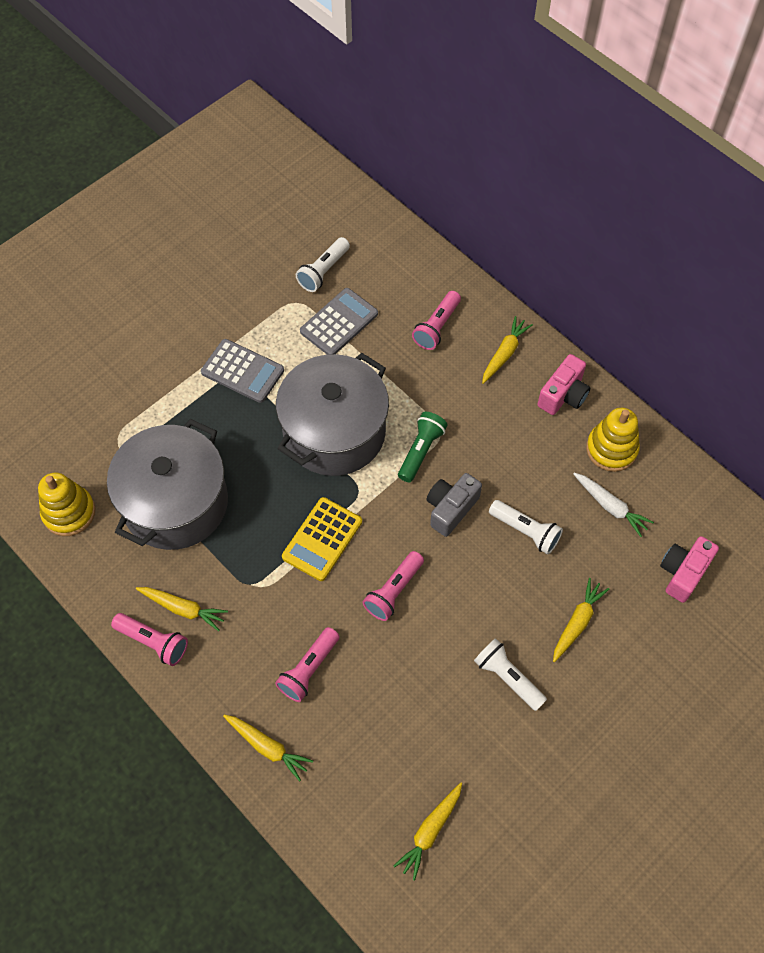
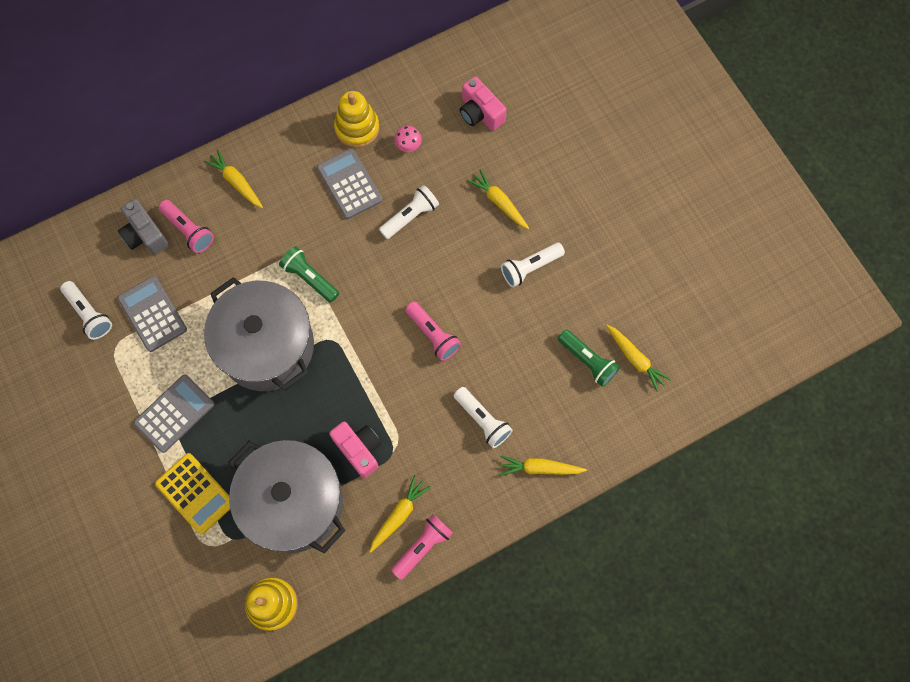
camera: 75 degrees left, 10 degrees up
yellow carrot [223,715,313,782] -> yellow carrot turned 135 degrees counterclockwise [500,455,587,476]
pink flashlight [275,627,340,702] -> white flashlight [454,387,513,448]
yellow calculator [282,497,362,581] -> yellow calculator moved to [155,453,230,534]
grey camera [426,473,482,537] -> grey camera moved to [118,199,169,255]
pink camera [537,354,590,415] -> pink camera moved to [329,422,381,478]
white carrot [573,473,654,537] -> pink mushroom [394,126,422,152]
none -> grey calculator [317,148,382,219]
none -> green flashlight [558,329,620,387]

